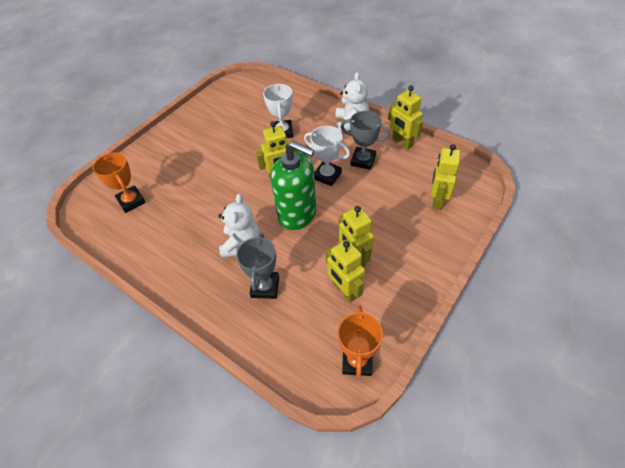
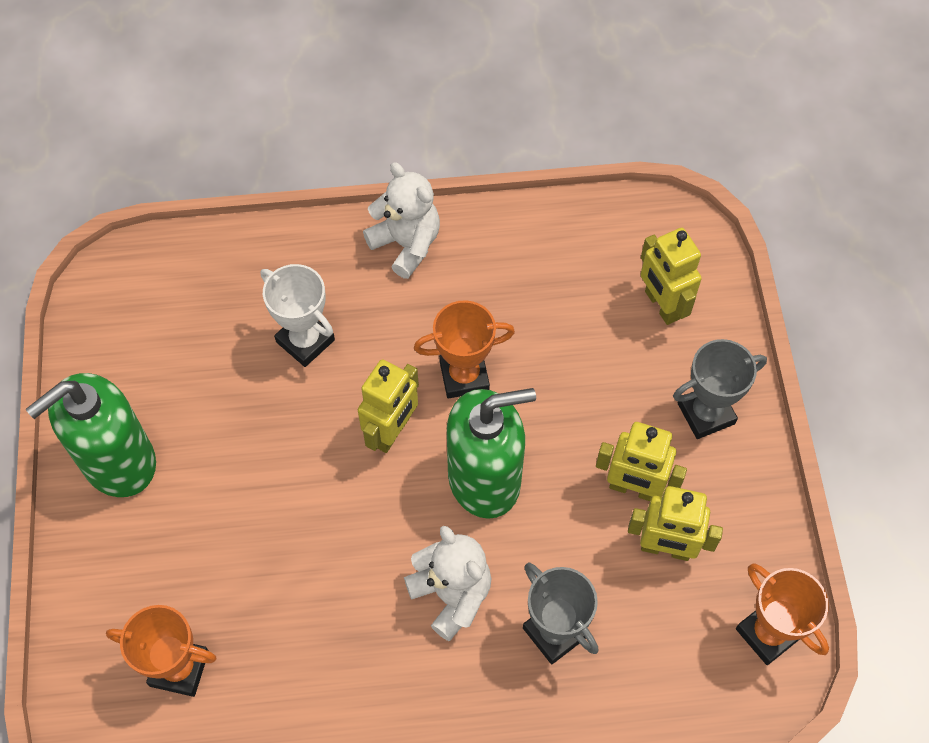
camera: 45 degrees left, 10 degrees up
white trophy [304,126,350,186] -> orange trophy [414,300,515,398]
grey trophy [341,111,390,170] -> grey trophy moved to [673,339,767,439]
yellow robot [388,85,423,150] -> none
none -> green soap dispenser [26,373,156,497]

